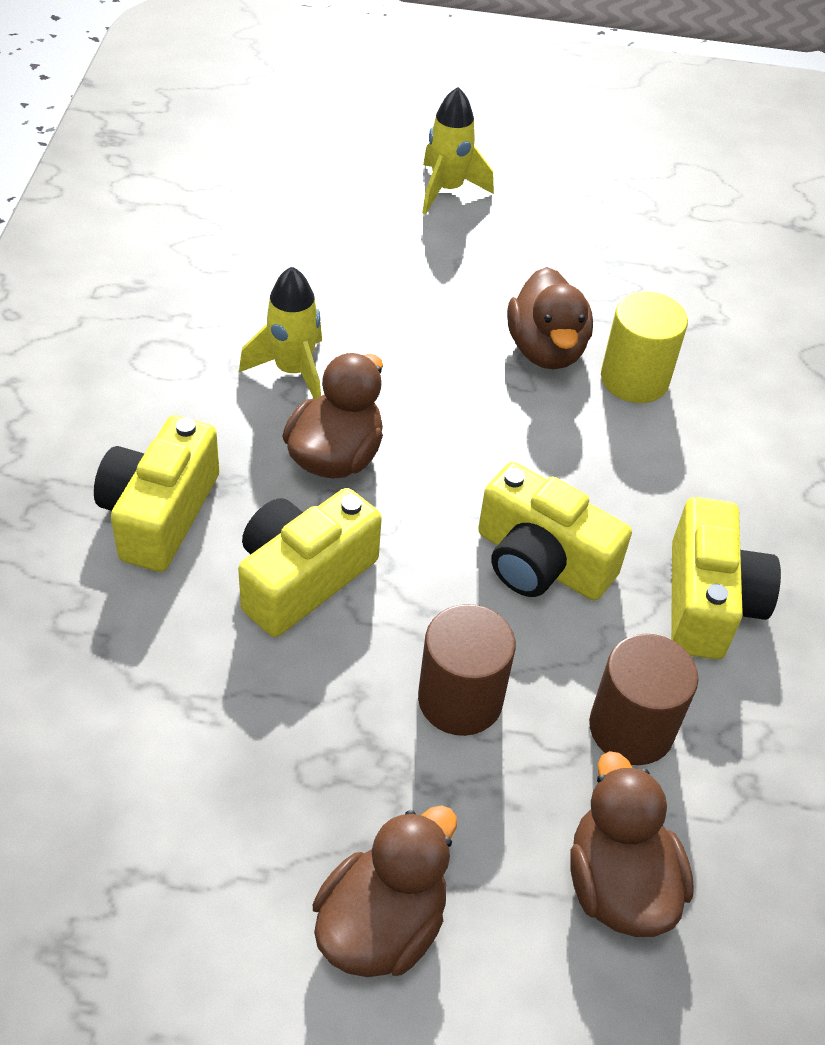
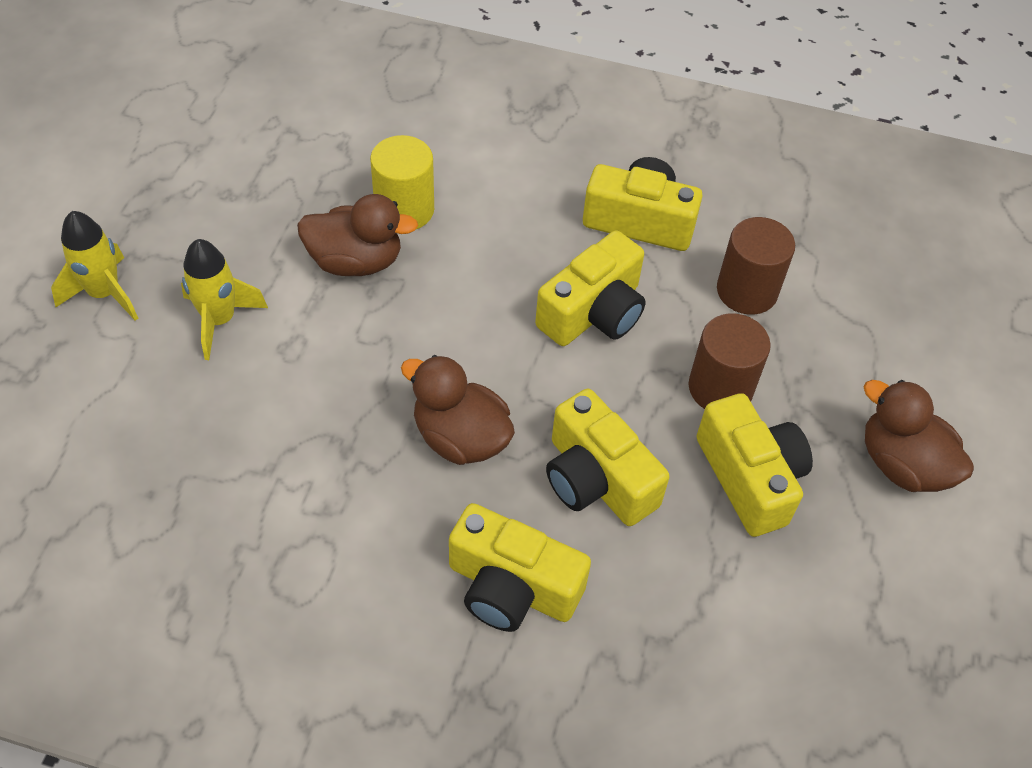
camera: 80 degrees left, 5 degrees up
yellow rocket [239,266,322,400] -> yellow rocket moved to [181,239,268,360]
brown duck [570,751,694,937] -> none
none -> yellow camera [697,393,813,537]

